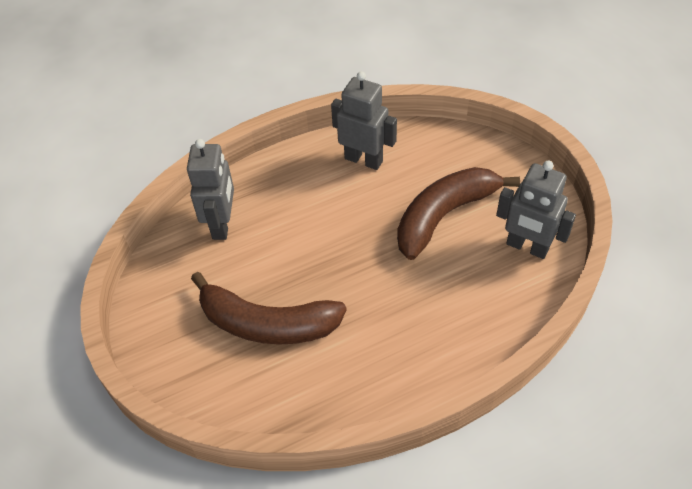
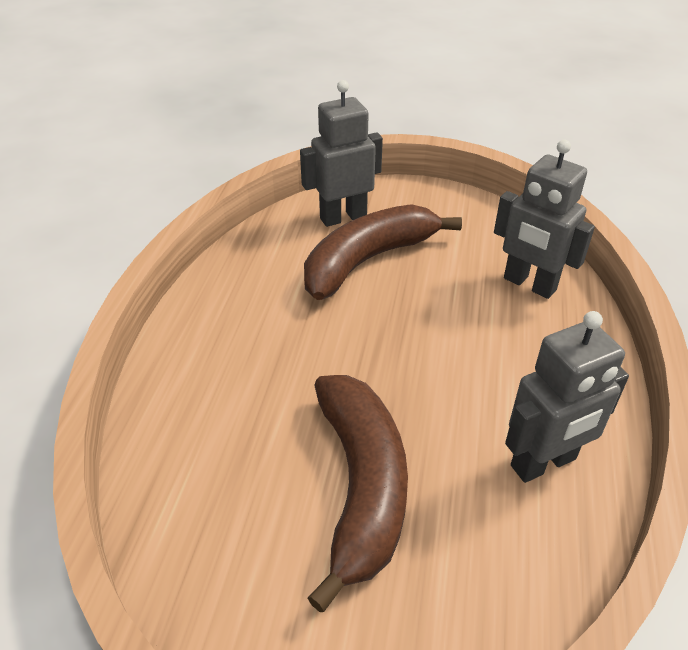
camera: 125 degrees right, 10 degrees down
grey robot [496,161,576,259] -> grey robot moved to [300,80,383,227]

